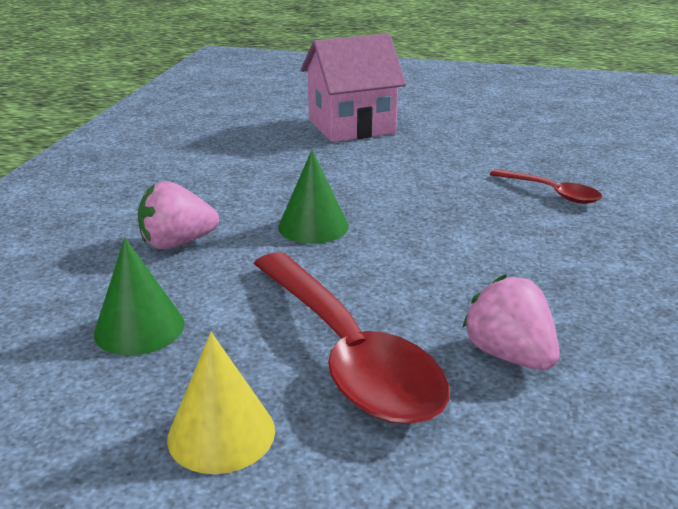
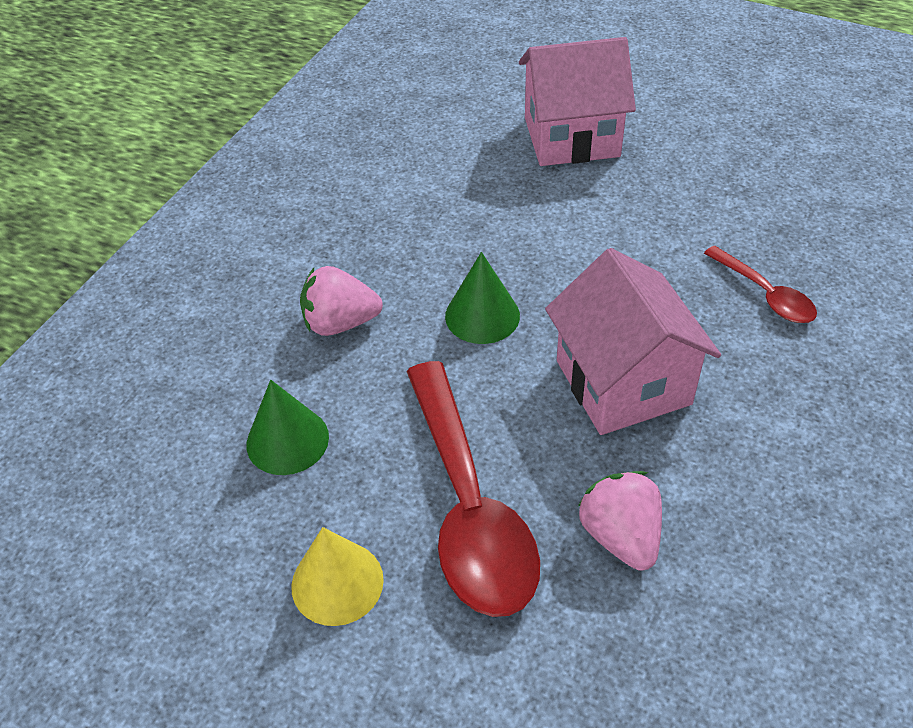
camera: 15 degrees right, 20 degrees up
none -> pink house [545,248,721,435]

